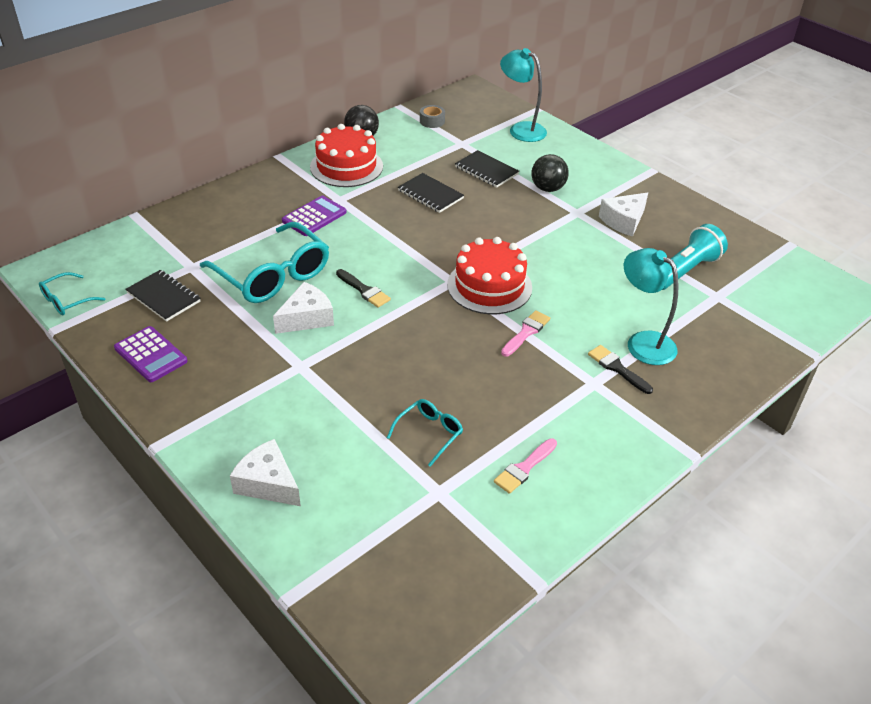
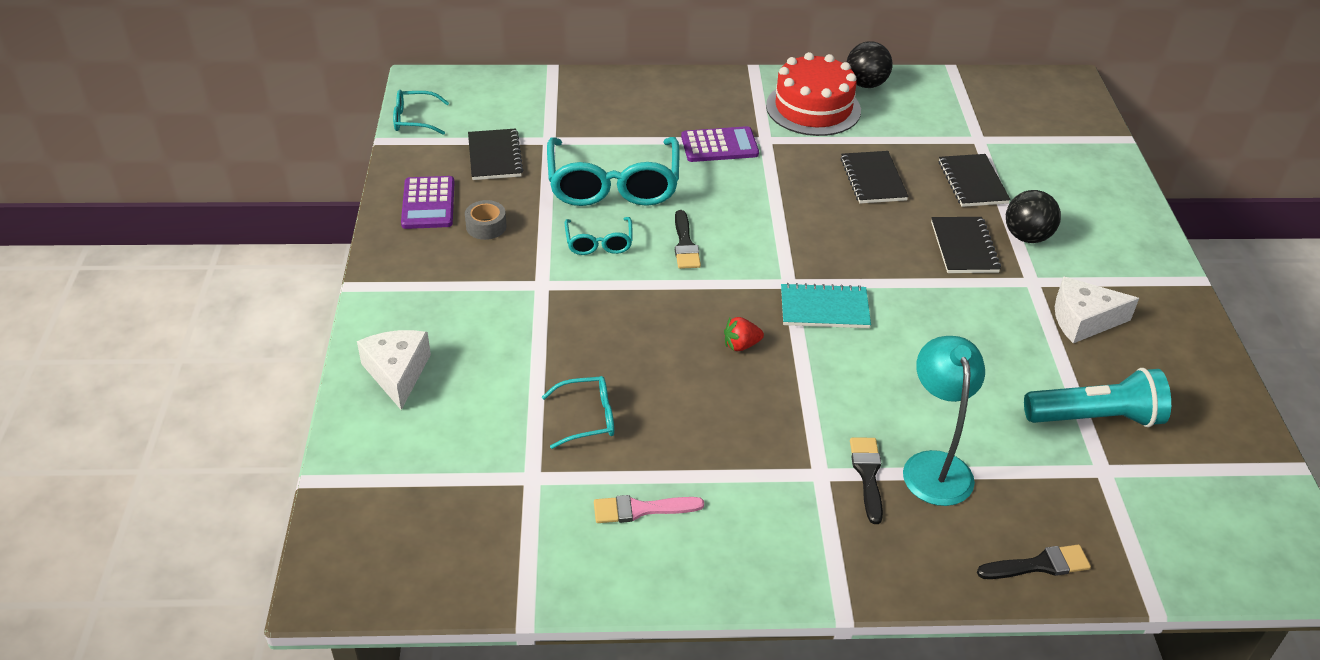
camera: 40 degrees right, 0 degrees up
white cheese [273,282,334,334] -> turquoise glasses [565,217,633,255]
grey tape [420,105,445,128] -> grey tape moved to [465,200,507,240]
red cake [447,237,532,314] -> turquoise notebook [781,283,871,328]
turquoise lamp [500,48,547,142] -> none
pink brush [501,310,550,356] -> none
none -> red strawberry [724,317,764,351]
none -> black notebook [931,217,1001,273]
none -> black brush [977,545,1091,579]

